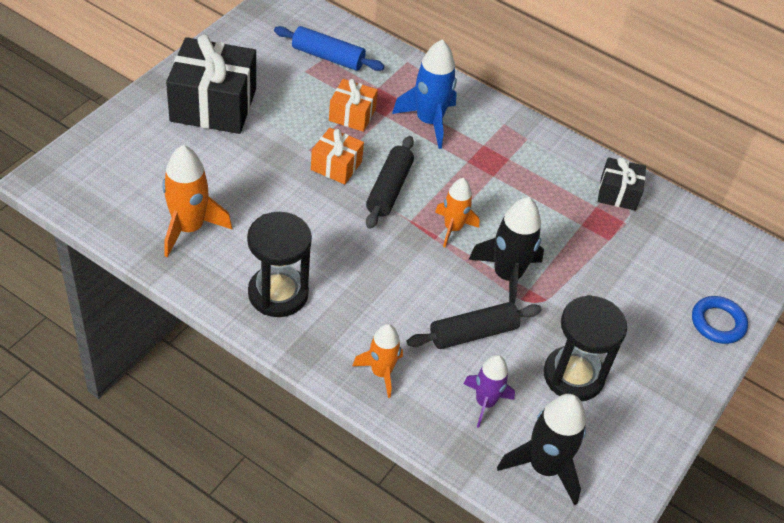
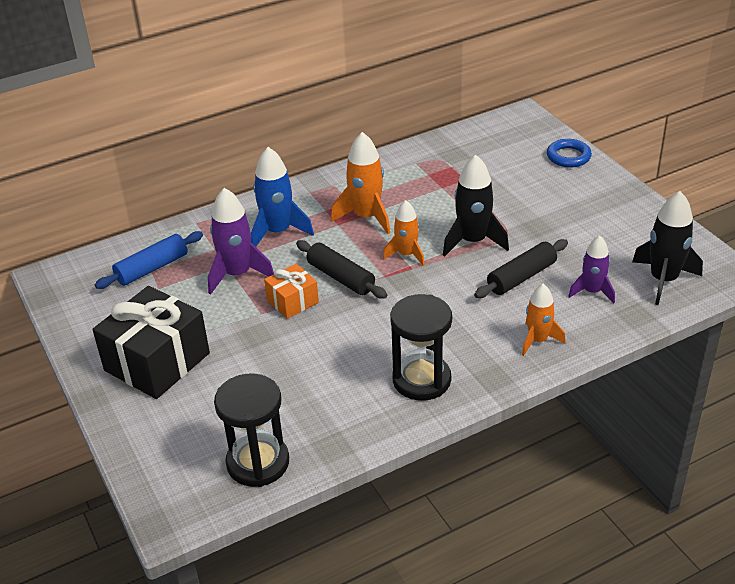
camera: 55 degrees left, 10 degrees down
orange rocket [162,145,232,258] -> orange rocket moved to [331,132,390,234]
orange gift [329,79,378,132] -> purple rocket [208,188,274,295]
black rolling pin [407,302,542,349] -> black rolling pin turned 45 degrees clockwise [474,239,568,298]
black hourglass [543,295,627,401] -> black hourglass moved to [214,373,289,487]
black gift [598,157,646,211] -> none

